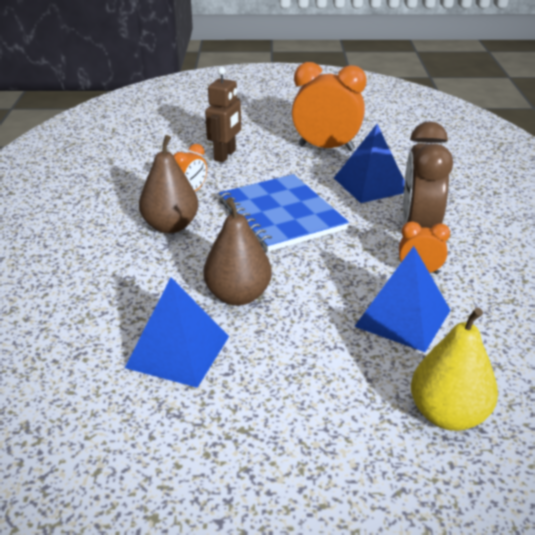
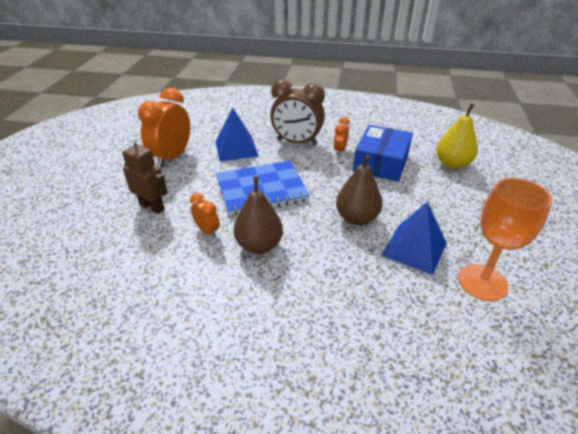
camera: 80 degrees left, 5 degrees up
blue pyramid [354,246,451,352] -> blue box [353,125,413,182]
none -> orange goblet [458,178,552,301]

